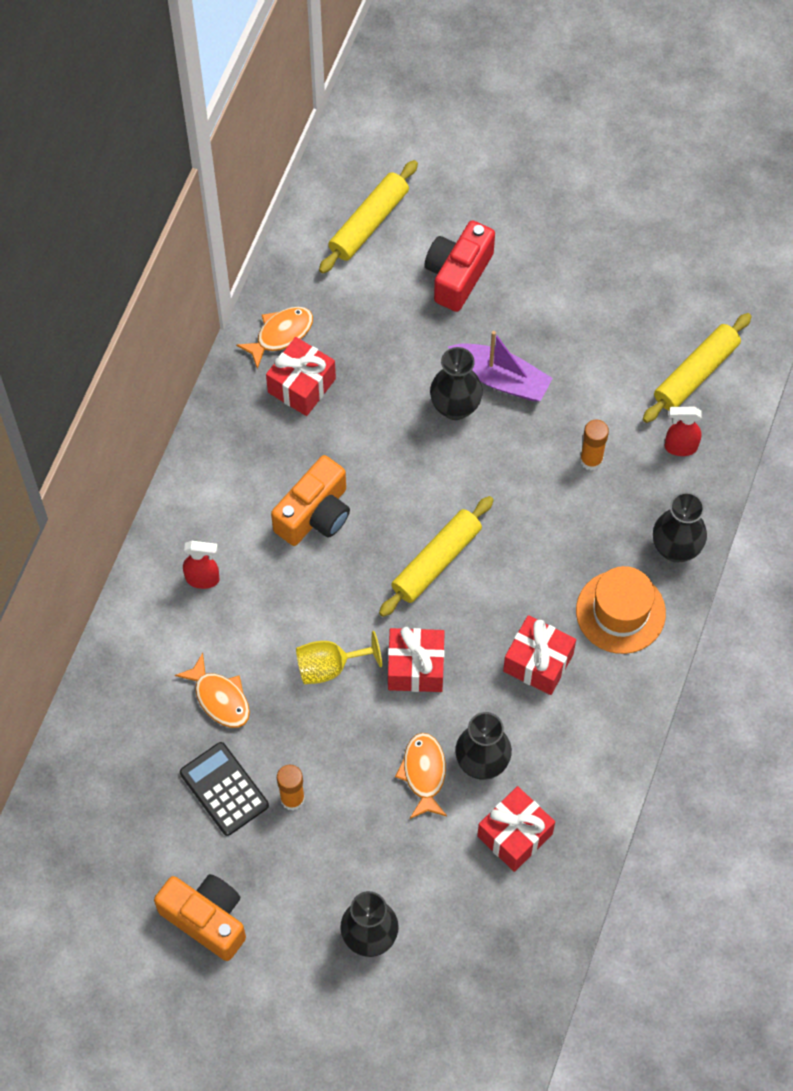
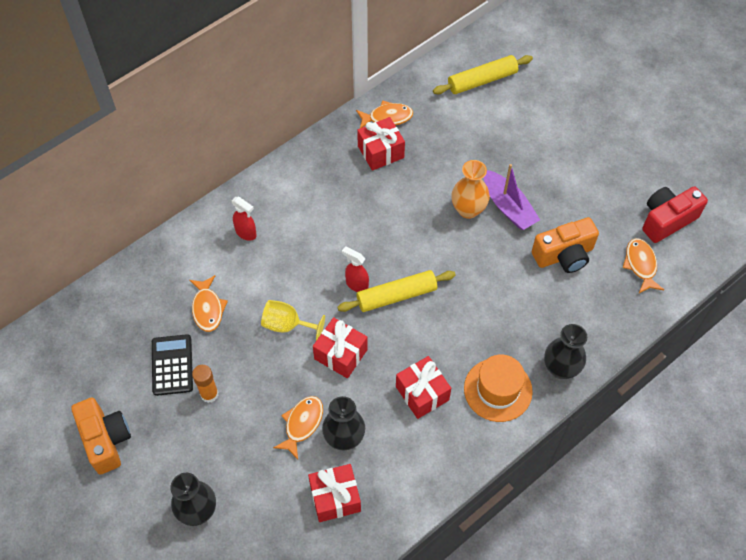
camera: 30 degrees right, 5 degrees down
orange camera [271,455,350,546] -> orange camera moved to [532,217,599,273]
red camera [424,221,495,312] -> red camera moved to [642,186,708,243]
black vase [430,347,483,420] -> orange vase [451,160,490,219]
orange glue stick [580,419,609,471] -> none
yellow rolling pin [643,313,752,423] -> orange fish [623,238,664,293]
red spray bottle [665,407,702,456] -> red spray bottle moved to [342,246,369,292]

